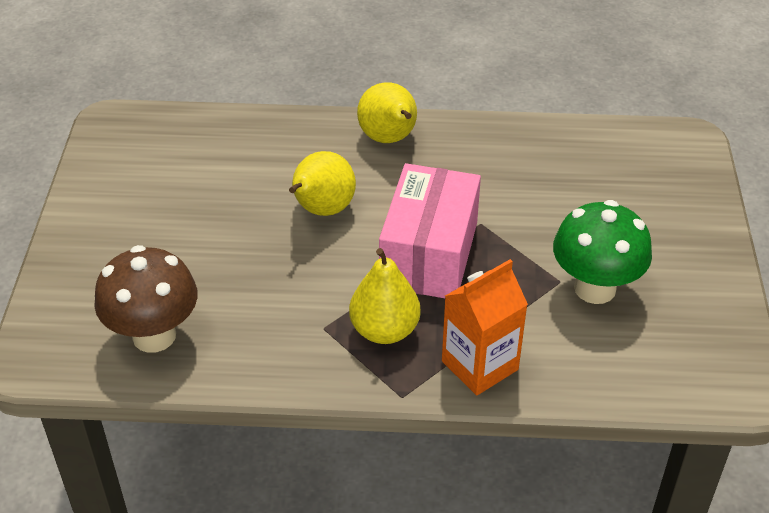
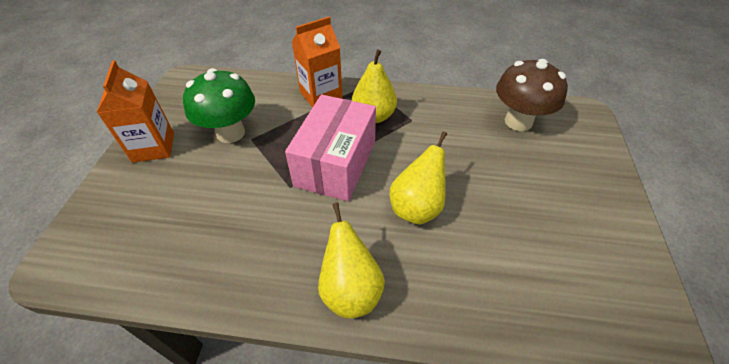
camera: 175 degrees left, 5 degrees up
none -> orange carton [96,60,174,163]

